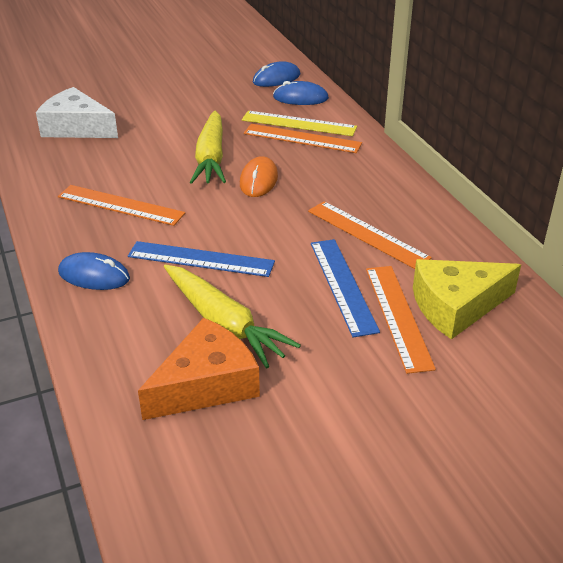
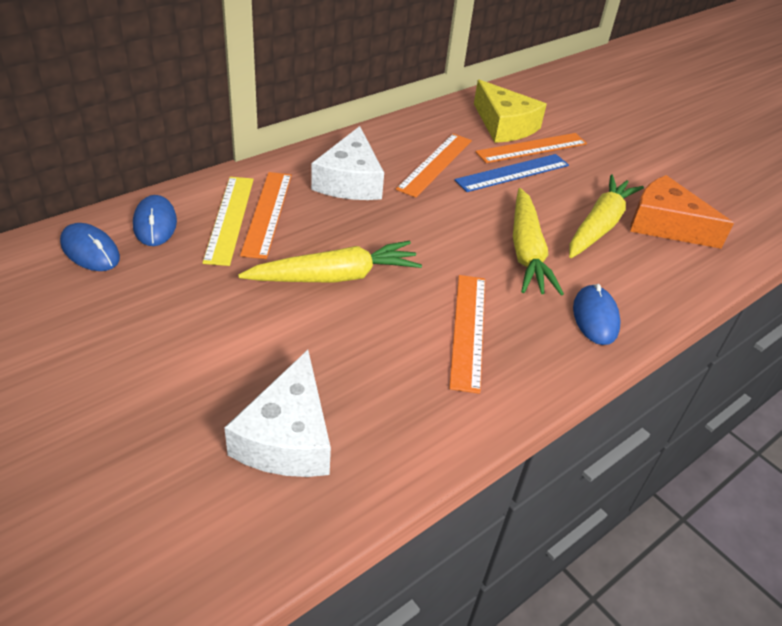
camera: 110 degrees left, 5 degrees up
blue ruler [128,241,275,277] -> yellow carrot [513,188,564,296]
orange mouse [240,156,278,197] -> none
none -> white cheese [311,126,384,200]

